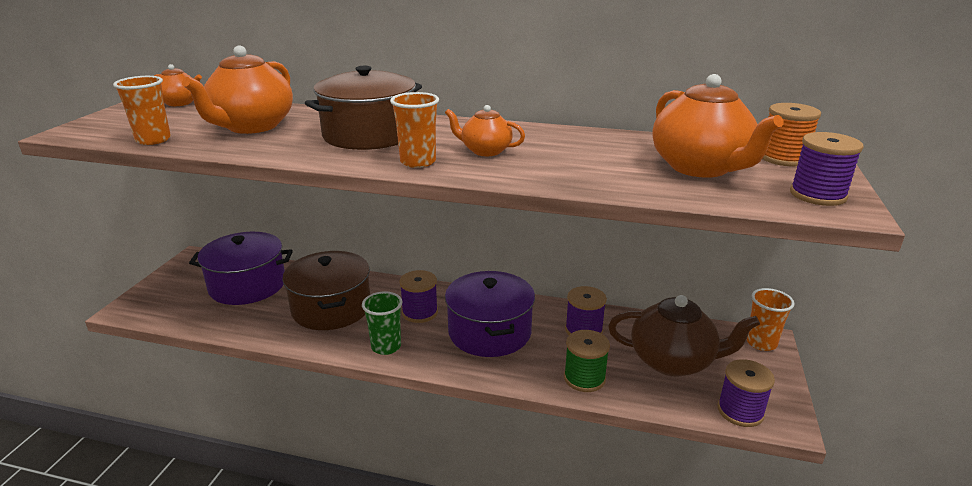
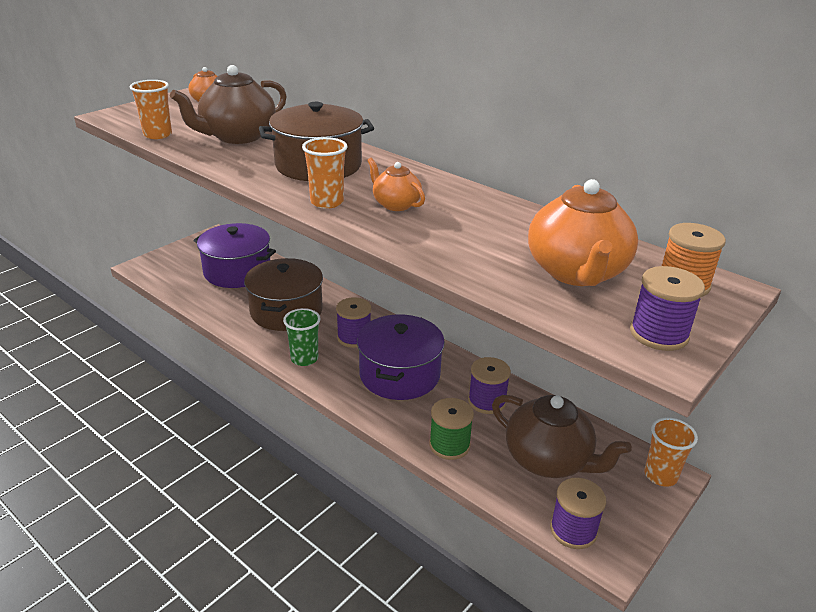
camera: 25 degrees right, 5 degrees up
orange teapot [182,45,293,134] -> brown teapot [170,65,286,144]

